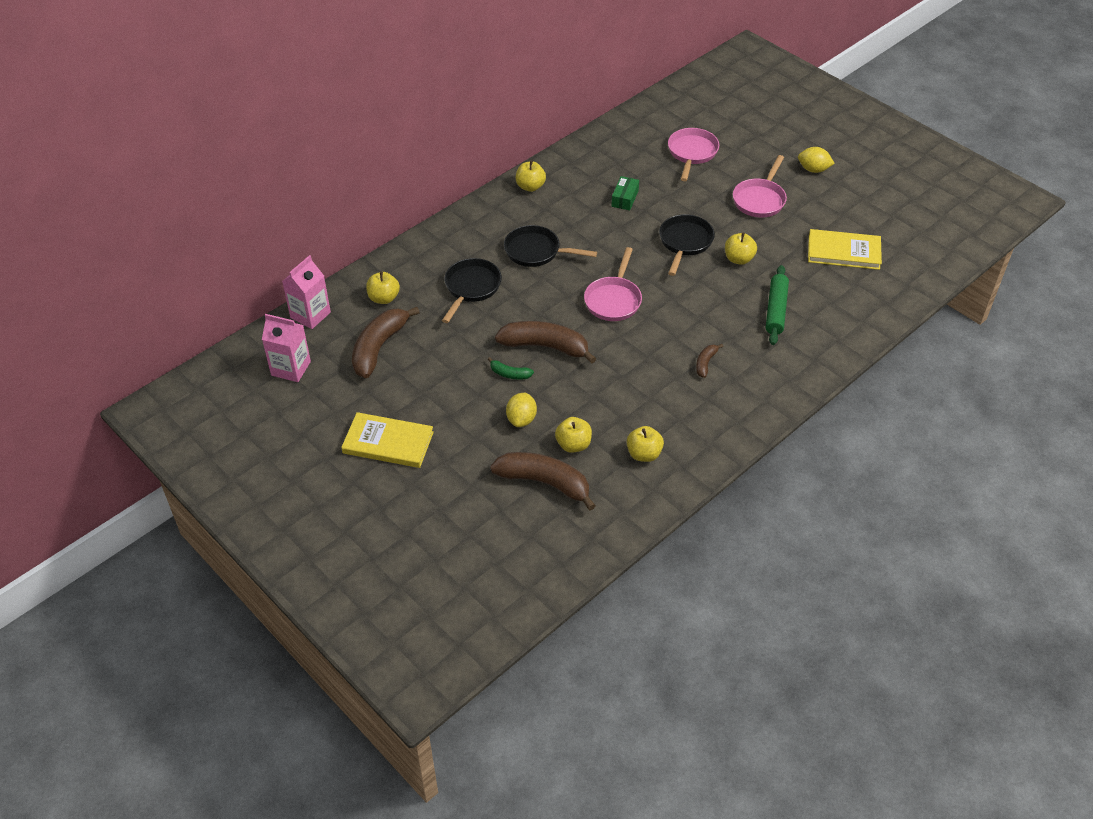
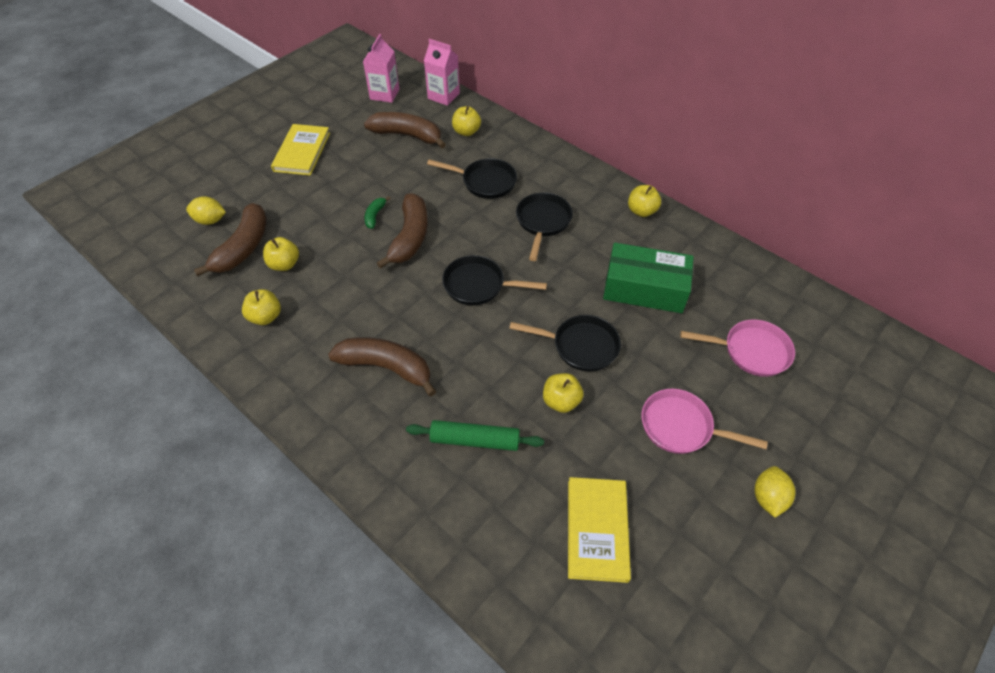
camera: 85 degrees right, 5 degrees up
yellow lemon [506,393,537,427] -> yellow lemon moved to [186,196,226,225]
pink pan [584,247,642,321] -> black pan [442,255,547,305]
green box [611,176,639,210] -> green box [603,243,694,313], size x2.11
brown banana [696,344,723,378] -> brown banana [328,337,436,397], size x2.13

